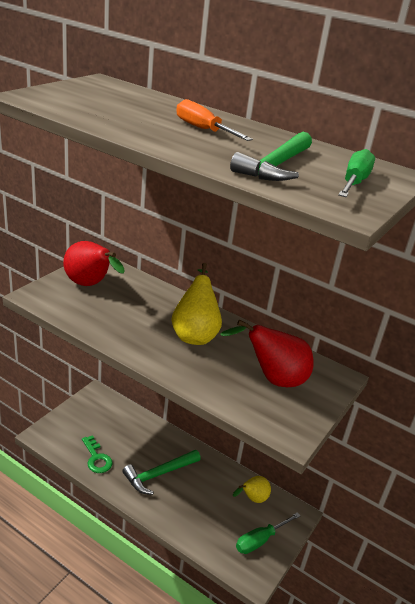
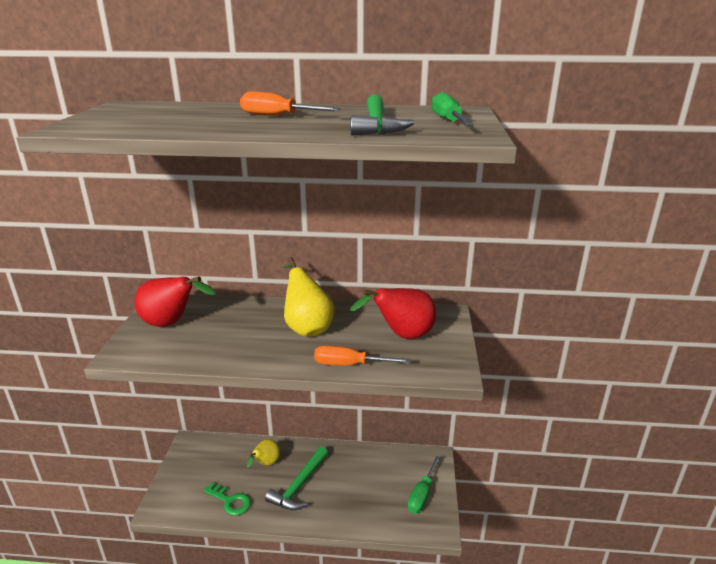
camera: 25 degrees left, 5 degrees down
yellow pear [233,476,271,503] -> yellow pear moved to [247,439,280,468]
none -> orange screwdriver [314,345,411,366]

